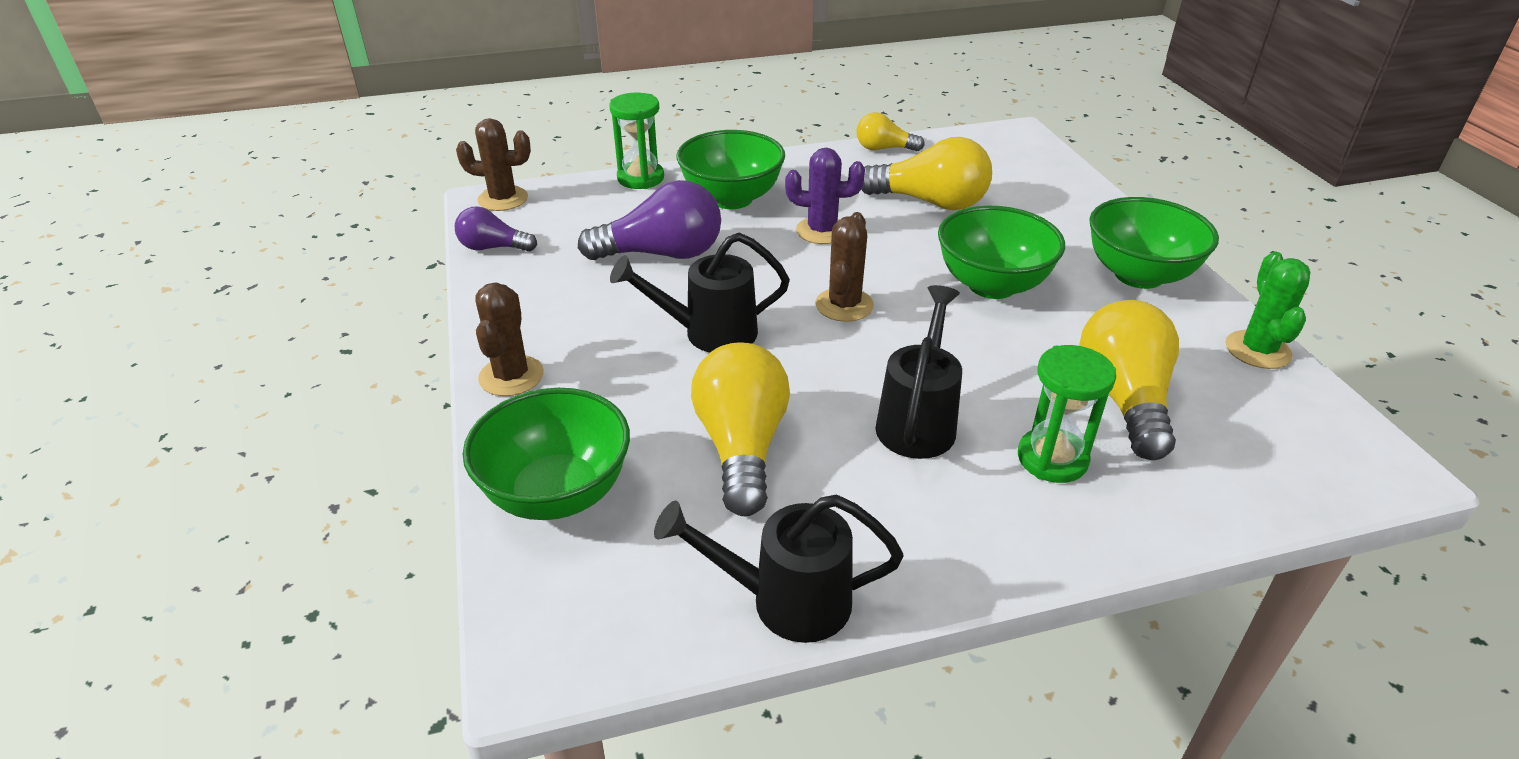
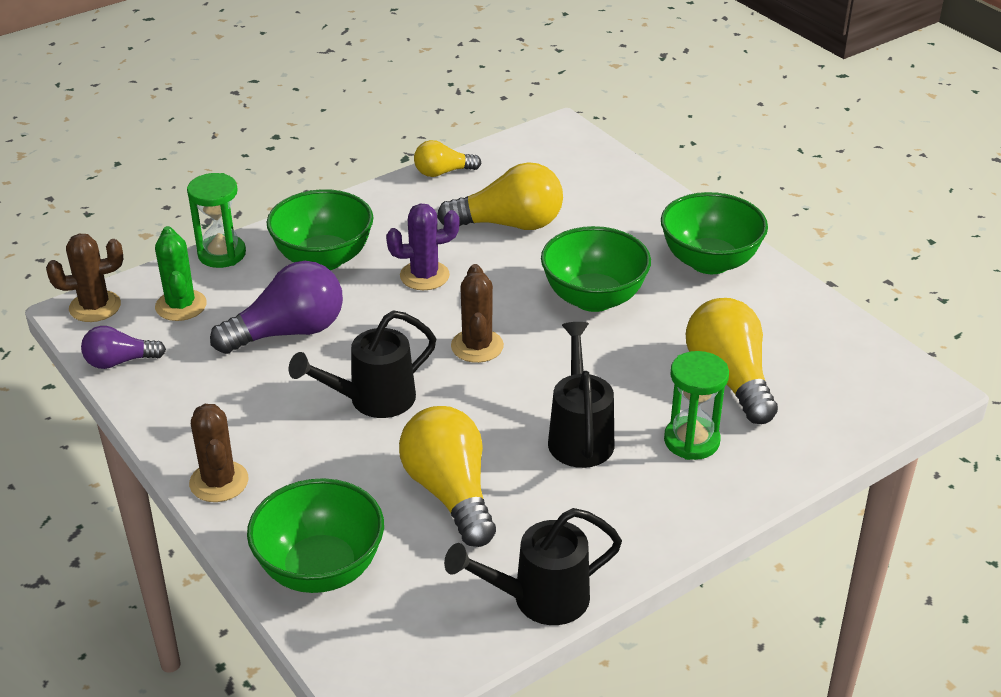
camera: 20 degrees left, 0 degrees up
green cactus [1226,252,1310,369] -> green cactus moved to [155,226,207,321]

